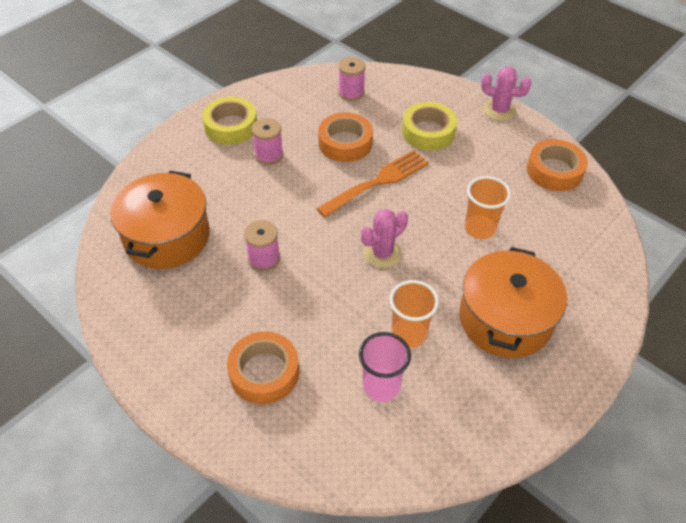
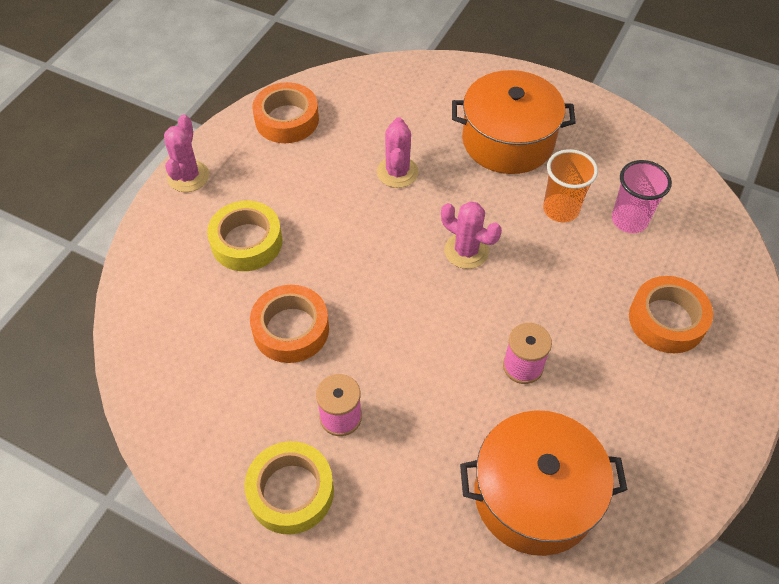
camera: 105 degrees left, 5 degrees up
orange fork [316,150,429,217] -> none
pink spool [338,57,366,101] -> none
orange cup [465,176,511,239] -> pink cactus [377,117,419,188]

